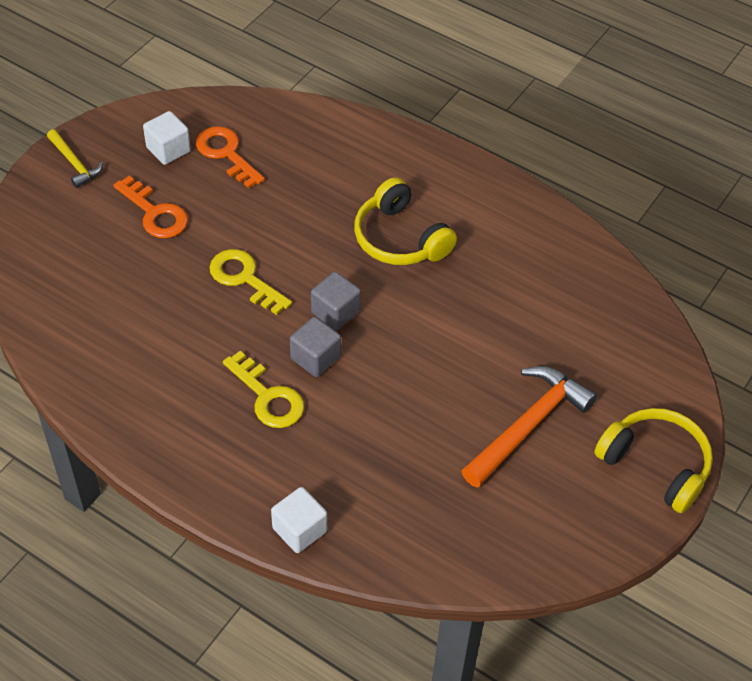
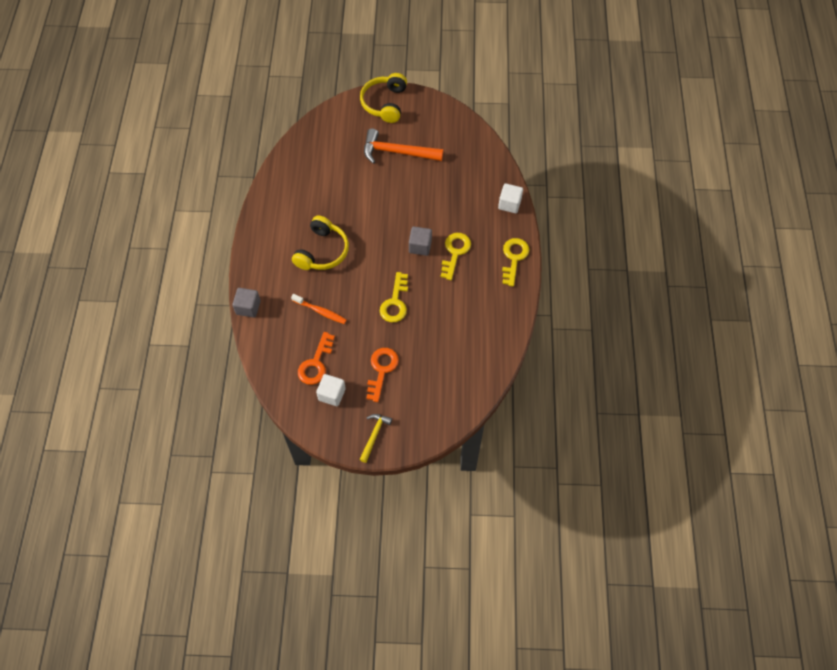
camera: 120 degrees left, 10 degrees up
grey cube [311,272,361,331] -> grey cube moved to [232,288,261,318]
none -> orange toothbrush [291,294,347,324]
none -> yellow key [502,238,529,287]

